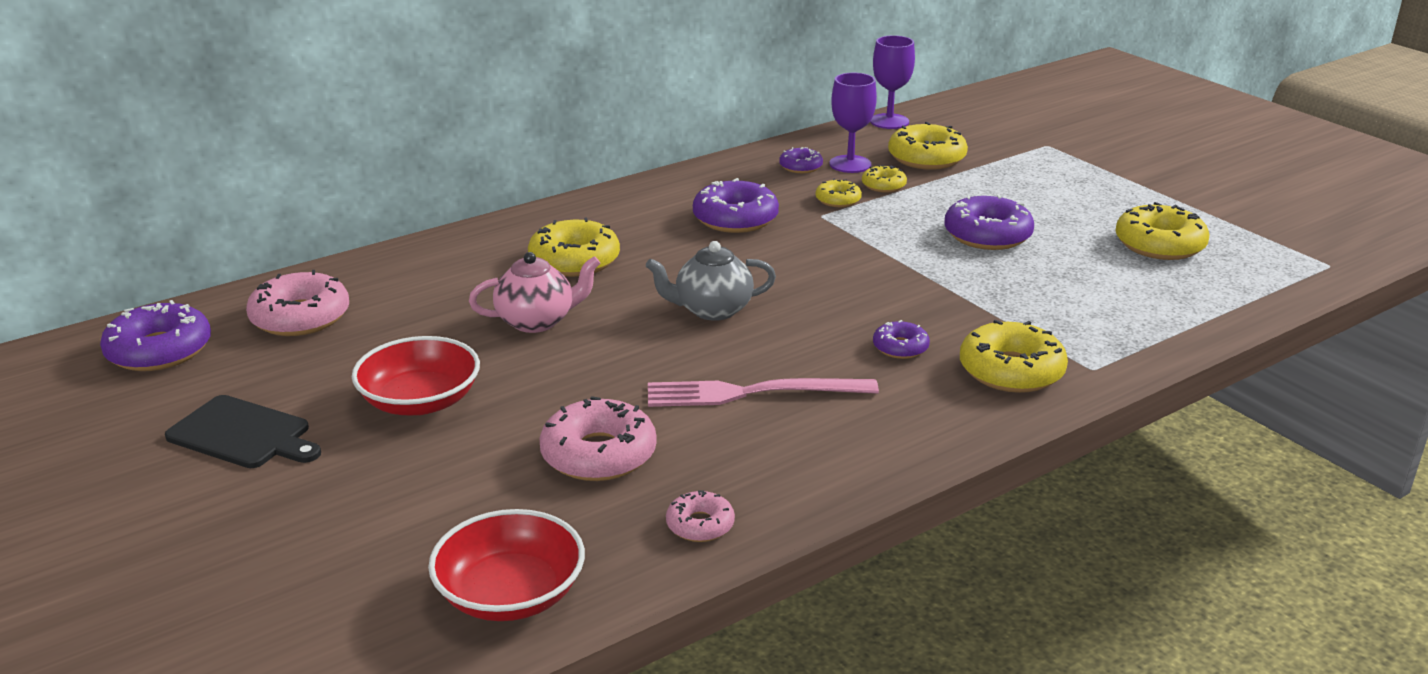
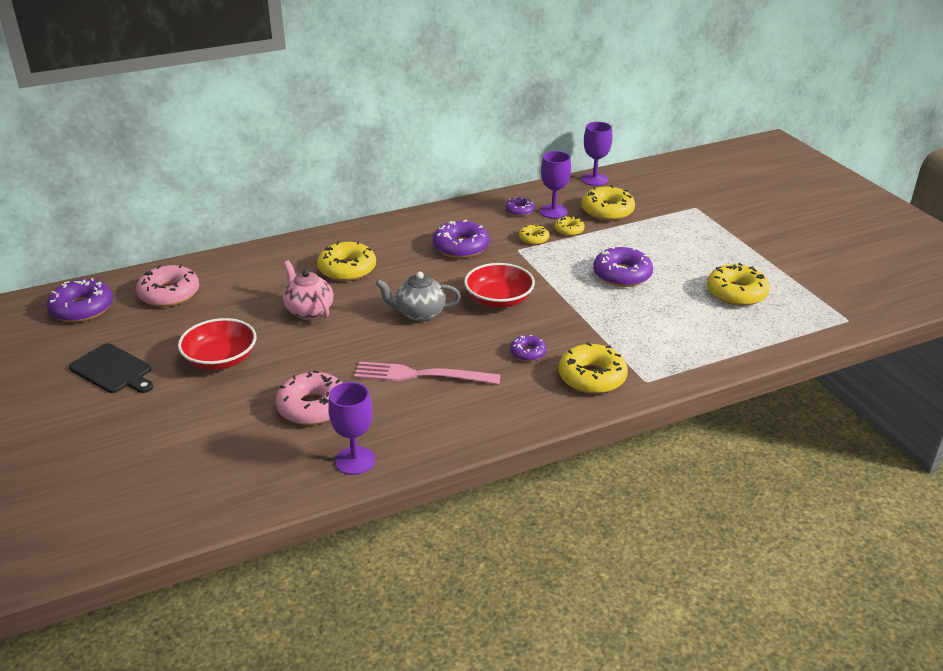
camera: 10 degrees right, 5 degrees up
red bowl [428,509,585,621] -> red bowl moved to [464,263,535,308]
pink teapot [469,252,600,333] -> pink teapot turned 120 degrees counterclockwise [283,260,333,320]
pink donut [666,490,735,542] -> purple goblet [328,382,375,475]

